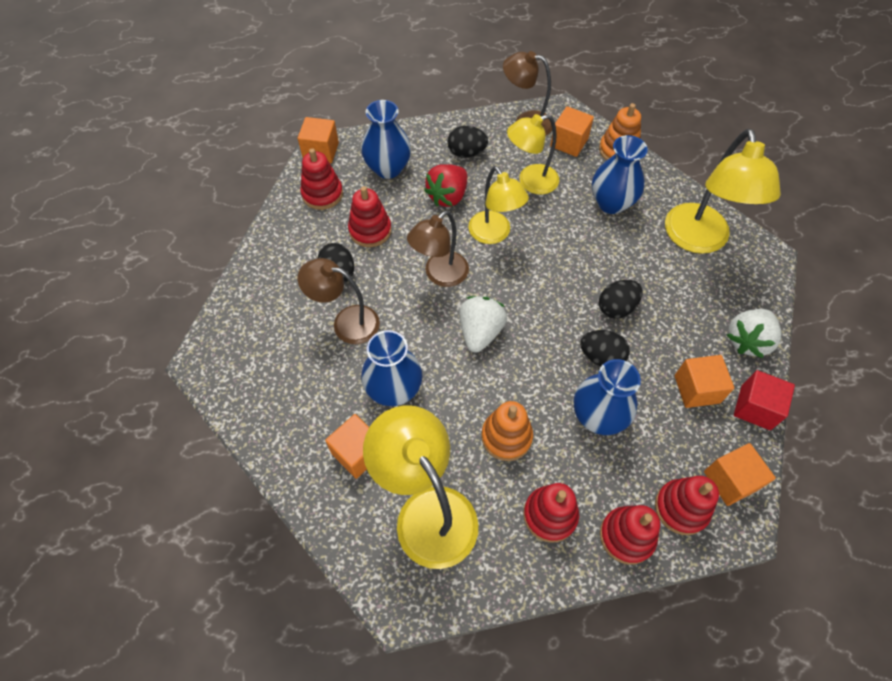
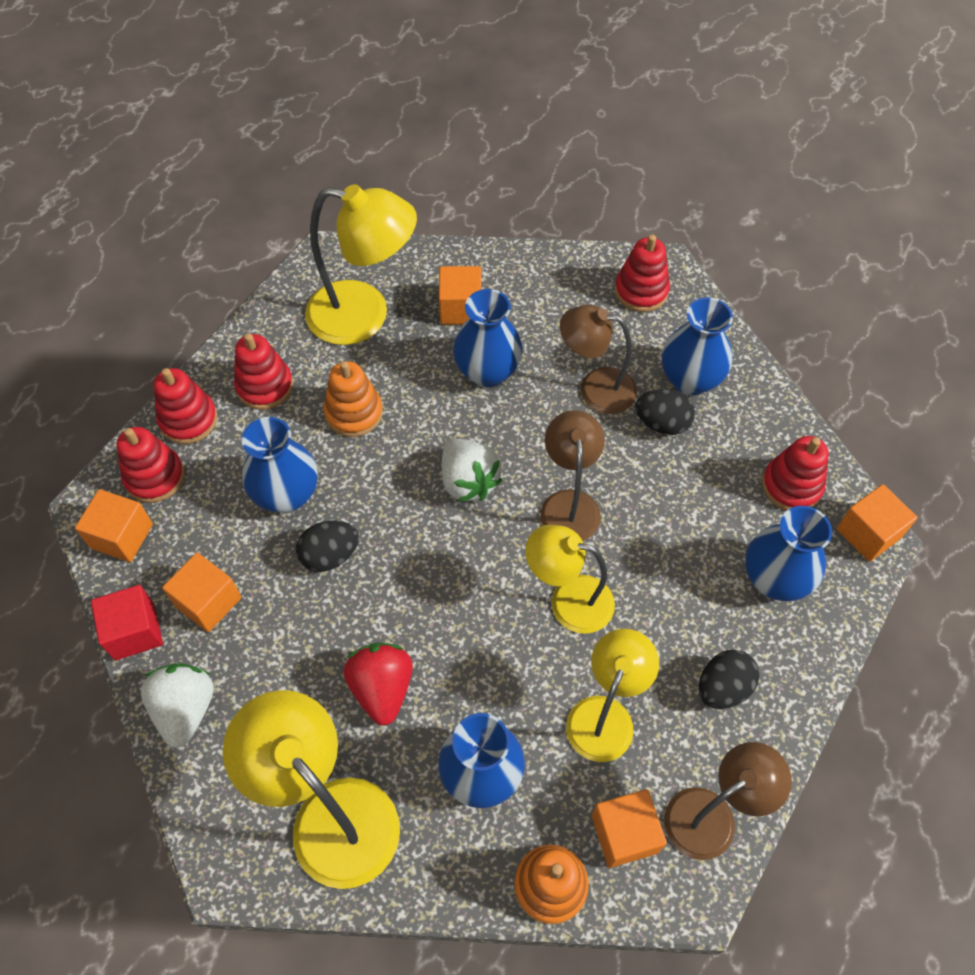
camera: 135 degrees right, 0 degrees up
brown lamp [298,258,380,344] -> brown lamp turned 135 degrees counterclockwise [560,305,637,414]
red stacking toy [348,186,392,247] -> red stacking toy moved to [615,235,670,312]
red strawberry [424,164,467,207] -> red strawberry moved to [343,643,413,726]
black egg [599,280,643,319] -> none
none -> blue vase [662,297,733,396]

